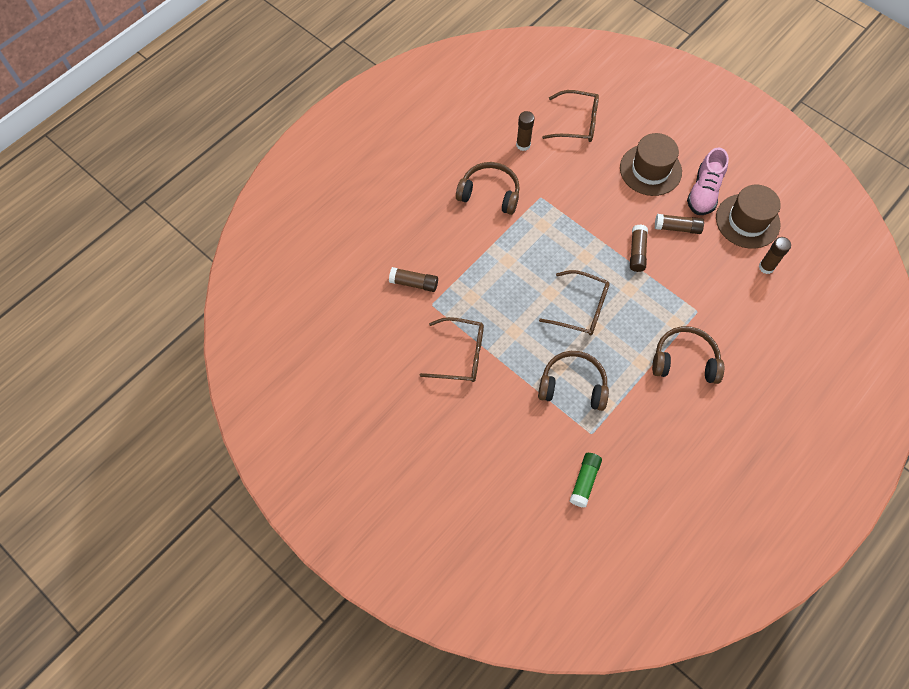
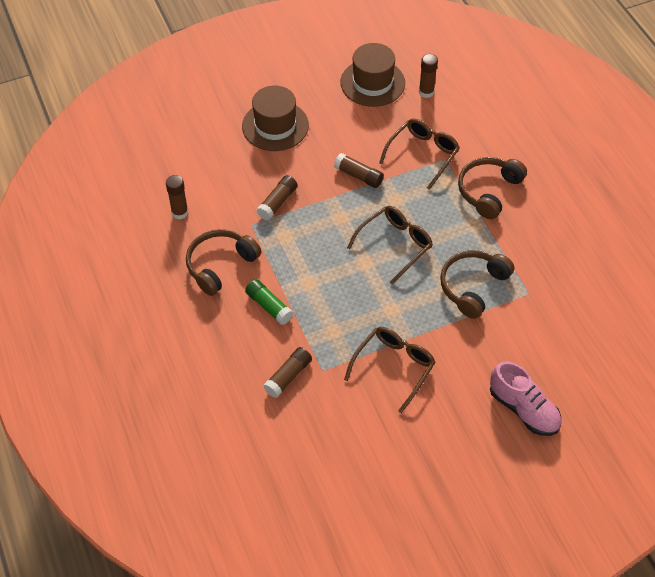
camera: 65 degrees left, 10 degrees down
brown glasses [542,90,599,142] -> brown glasses moved to [379,118,460,190]
green glue stick [570,453,602,508] -> green glue stick moved to [245,279,293,325]
brown glue stick [655,214,704,234] -> brown glue stick moved to [257,175,297,220]
pink shoe [687,148,729,215] -> pink shoe moved to [490,361,561,436]

